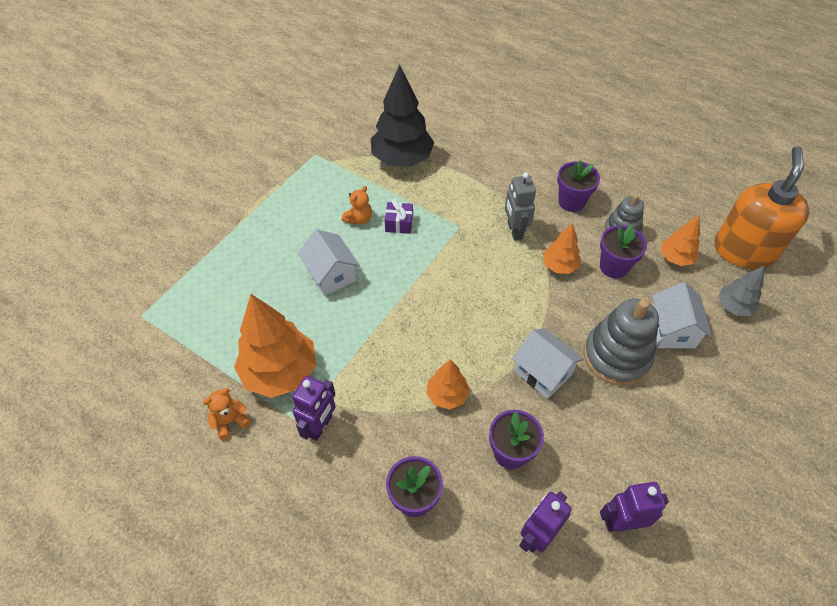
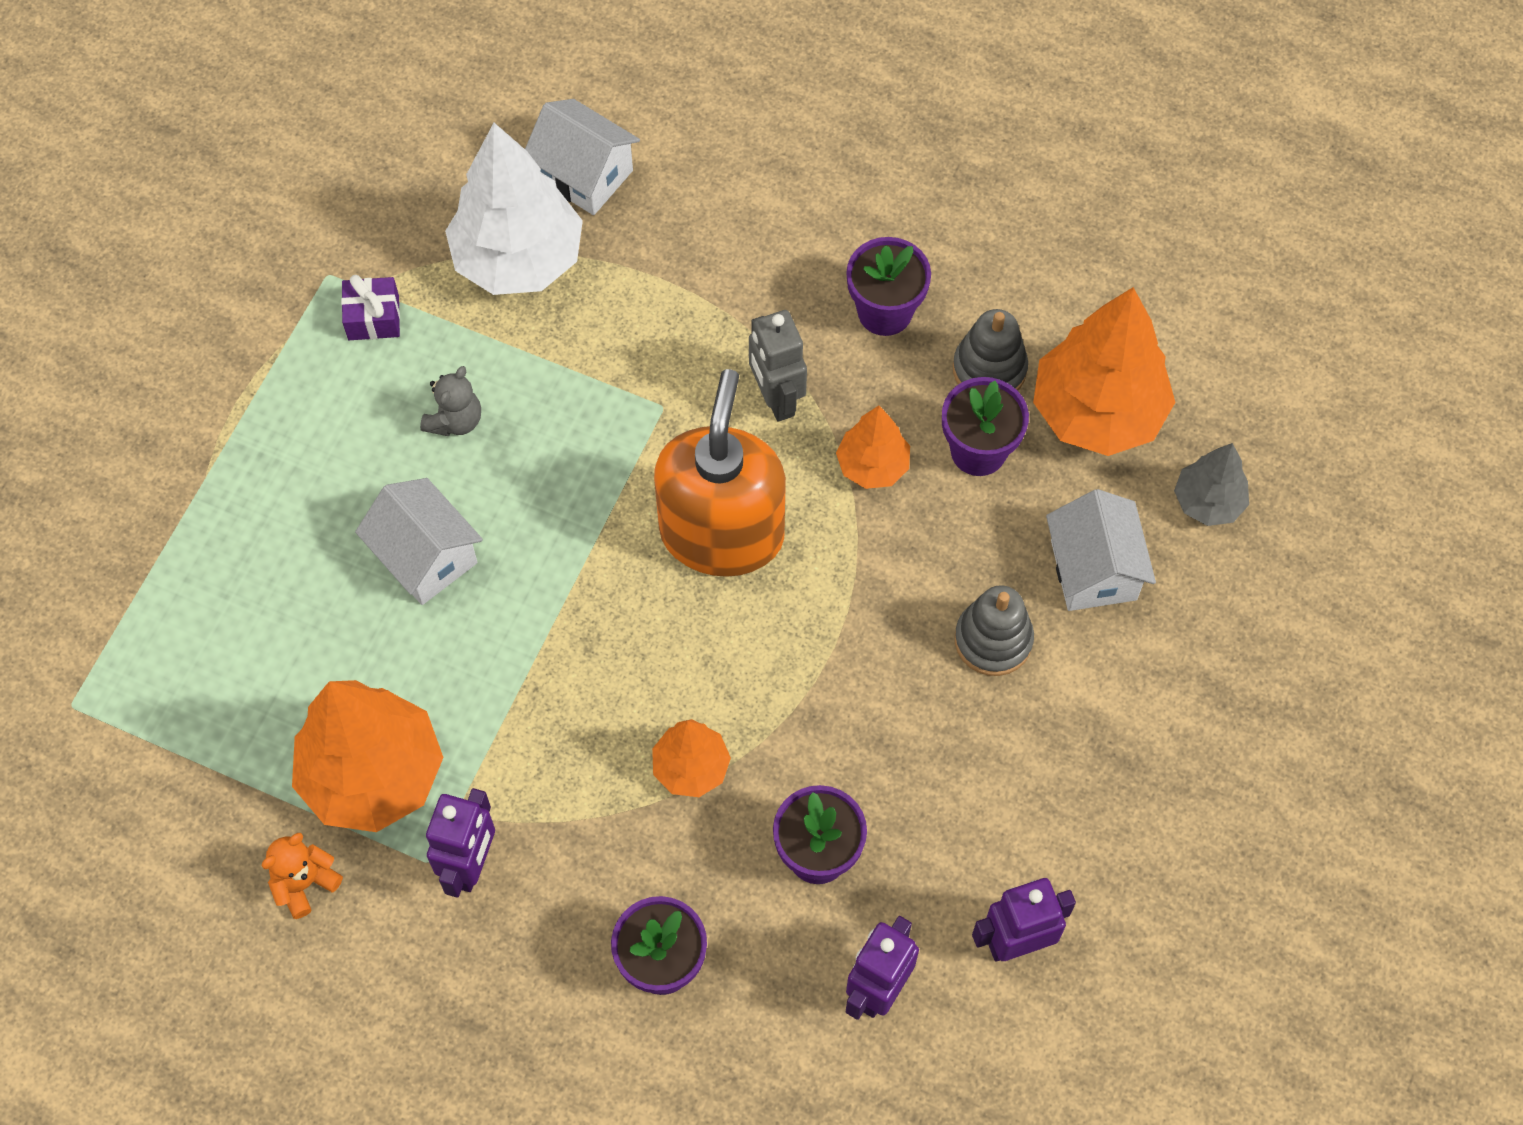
camera: 10 degrees left, 10 degrees up
orange teddy bear [342,186,372,225] -> grey teddy bear [420,366,481,436]
black tree [371,65,434,167] -> white tree [445,123,583,295]
purple gift [385,199,413,234] -> purple gift moved to [341,275,400,340]
white house [512,328,584,399] -> white house moved to [525,99,640,215]
grey stacking toy [583,298,659,386] -> grey stacking toy [955,585,1034,676], size x0.63
orange tree [661,215,700,266] -> orange tree [1033,287,1175,456], size x1.90
orange soap dispenser [714,146,809,270] -> orange soap dispenser moved to [654,369,786,577]

